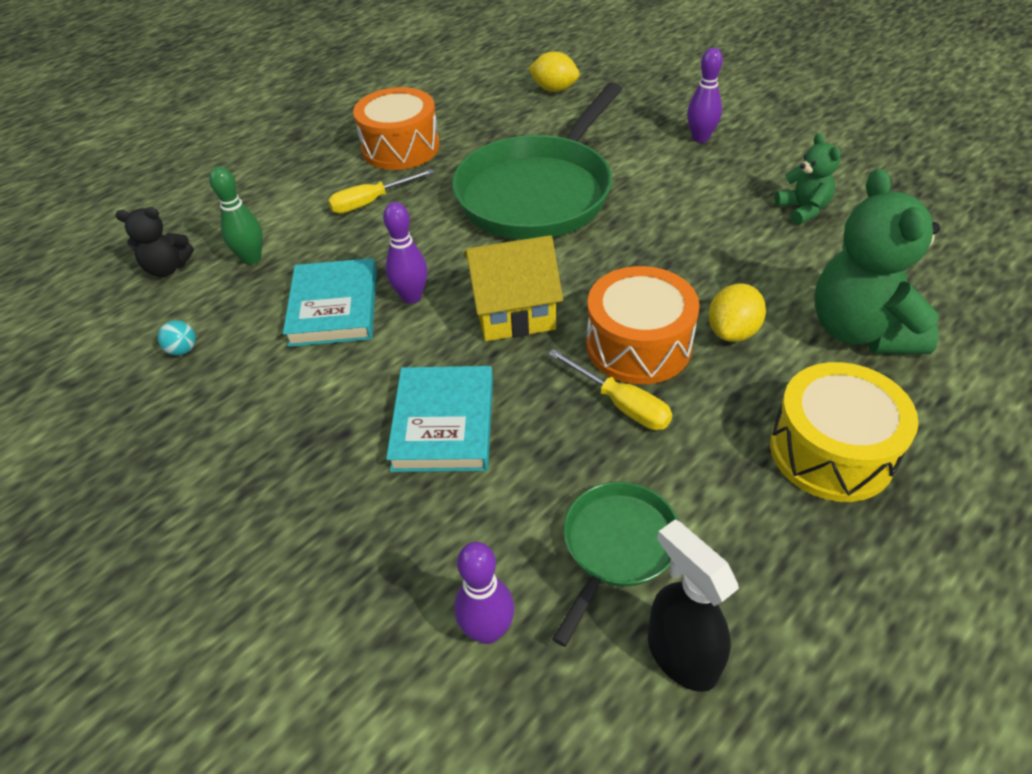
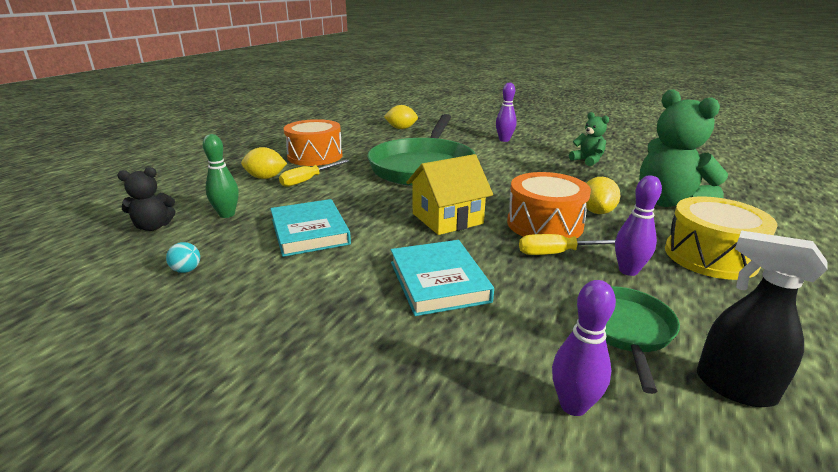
camera: 20 degrees left, 20 degrees down
purple bowling pin [383,202,427,304] -> purple bowling pin moved to [615,176,662,276]
yellow screwdriver [548,349,672,430] -> yellow screwdriver turned 150 degrees clockwise [519,234,615,255]
none -> yellow lemon [241,147,287,179]

